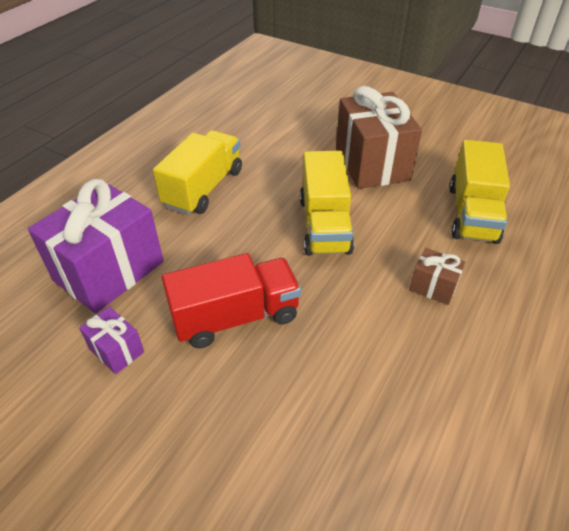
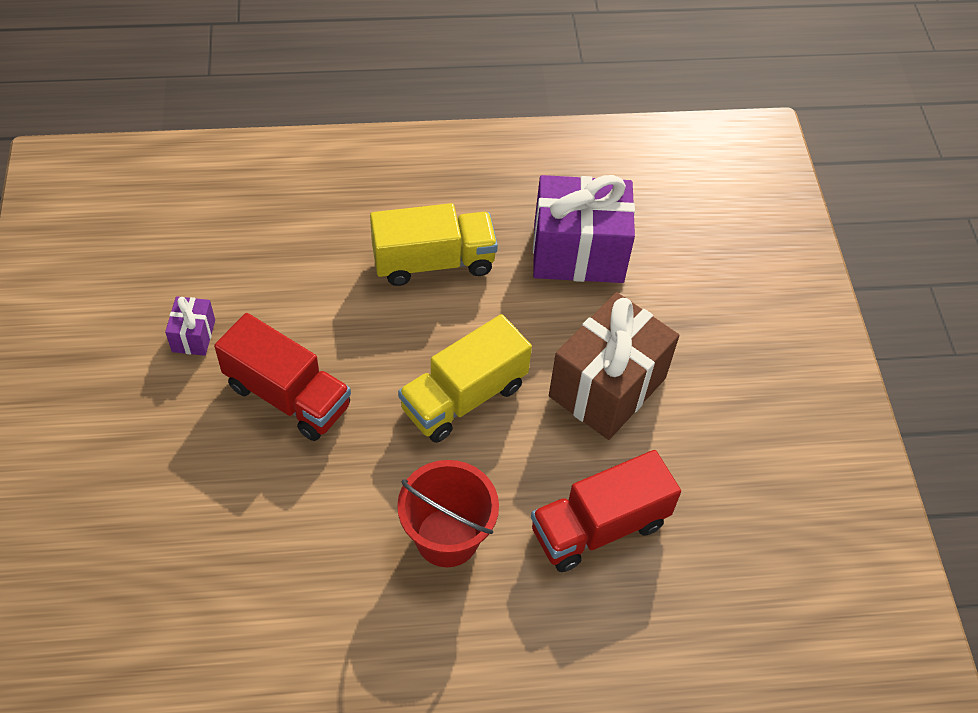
camera: 50 degrees right, 10 degrees up
purple gift [28,179,164,313] -> purple gift moved to [533,175,635,283]
brown gift [409,248,465,305] -> red bucket [397,460,499,567]
yellow truck [449,140,510,244] -> red truck [531,450,681,572]

